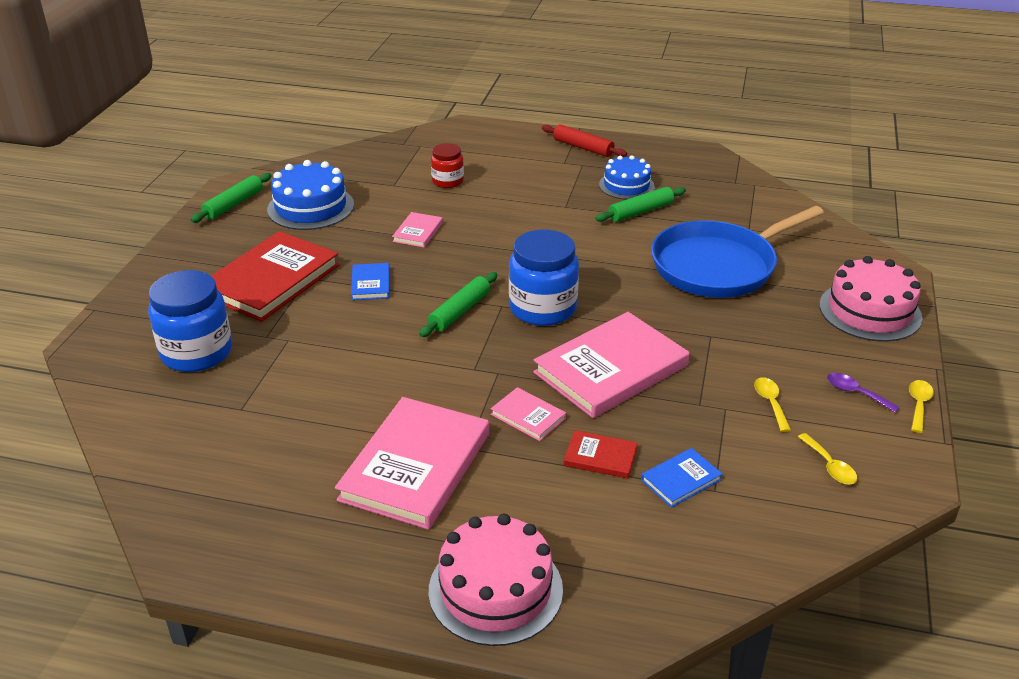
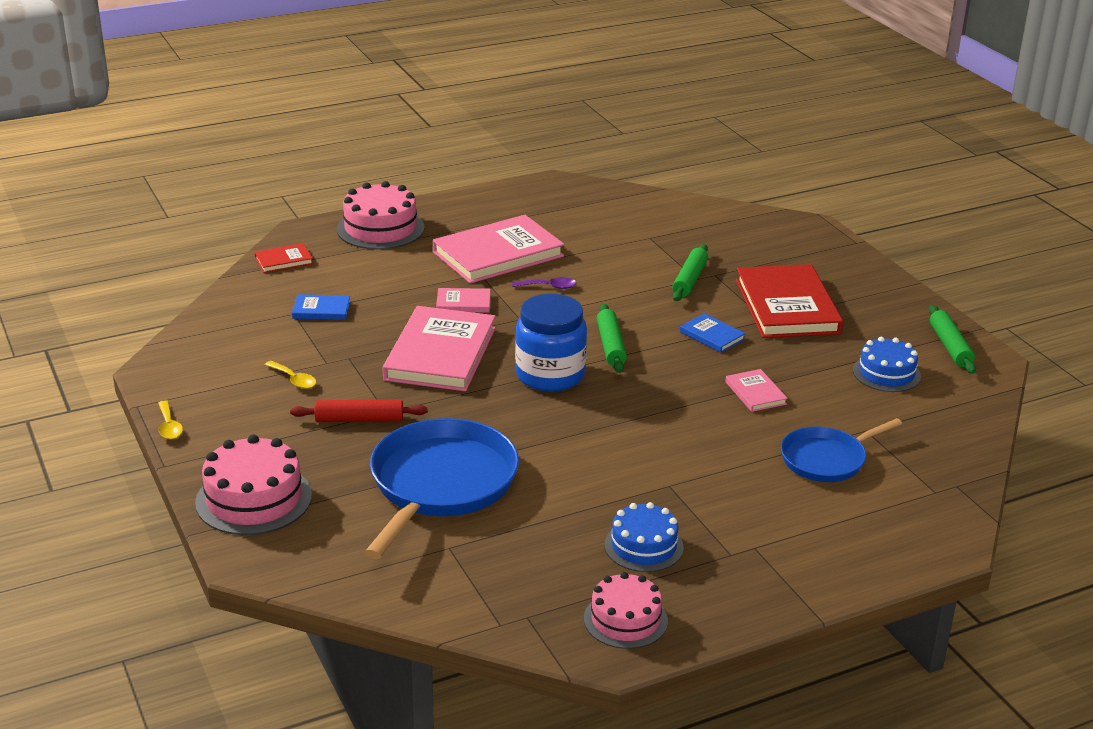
camera: 140 degrees right, 5 degrees down
blue jar [148,270,232,372] -> none
blue cake [267,160,354,230] -> blue cake [853,337,921,392], size x0.67
pink book [335,397,489,530] -> pink book turned 75 degrees clockwise [433,215,564,284]
red jar [431,143,464,188] -> blue pan [781,418,902,482]
red rolling pin [542,125,627,157] -> red rolling pin moved to [290,399,427,422]
red book [564,430,638,479] -> red book moved to [255,243,313,273]
green rolling pin [595,187,686,222] -> green rolling pin moved to [672,244,708,301]
blue book [641,448,723,508] -> blue book turned 75 degrees clockwise [292,294,350,320]
yellow spoon [798,433,857,485] -> none
purple spoon [827,373,900,413] -> purple spoon moved to [512,277,576,289]
none -> pink cake [584,572,668,649]

